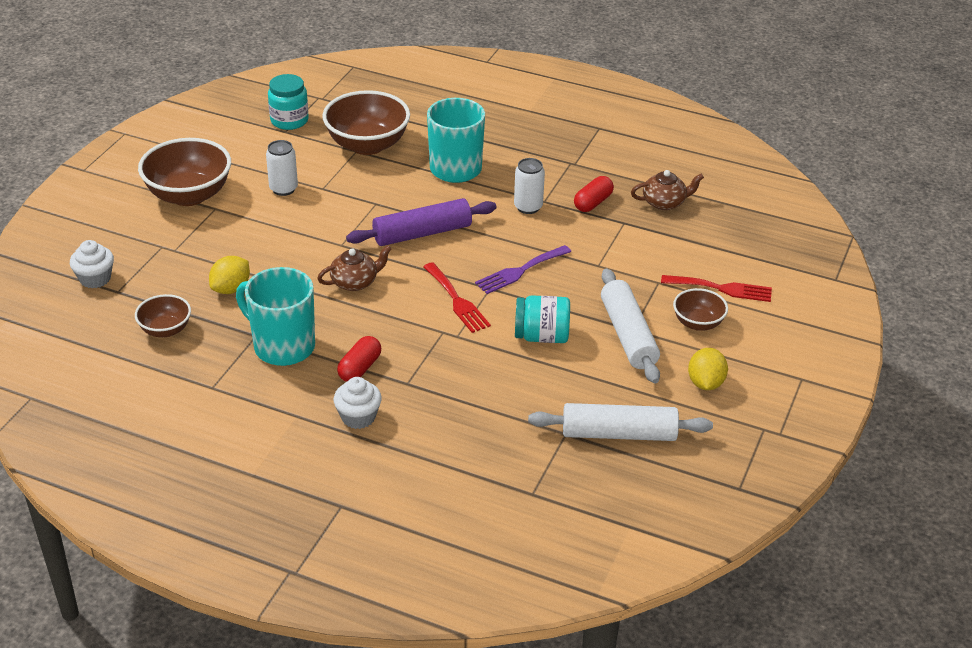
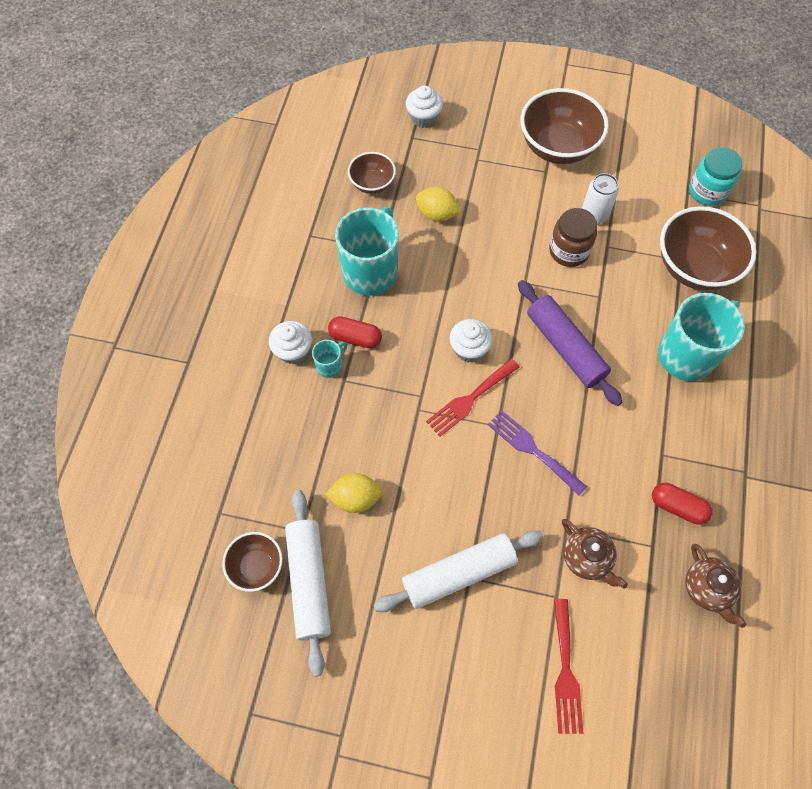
camera: 80 degrees right, 25 degrees up
brown teapot [317,245,392,291] -> brown teapot moved to [562,519,628,589]
white can [514,158,545,214] -> none
turquoise jar [515,295,570,343] -> none
brown bowl [673,288,728,331] -> brown bowl moved to [222,532,283,592]
yellow lemon [688,348,728,390] -> yellow lemon moved to [325,473,383,513]
none -> turquoise mug [312,340,347,378]
none -> white cupcake [449,319,493,362]
none -> brown jar [549,208,597,267]

